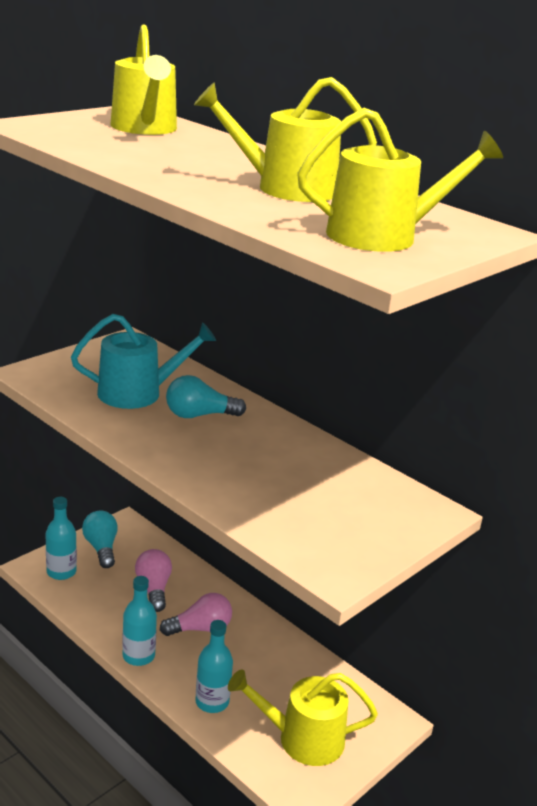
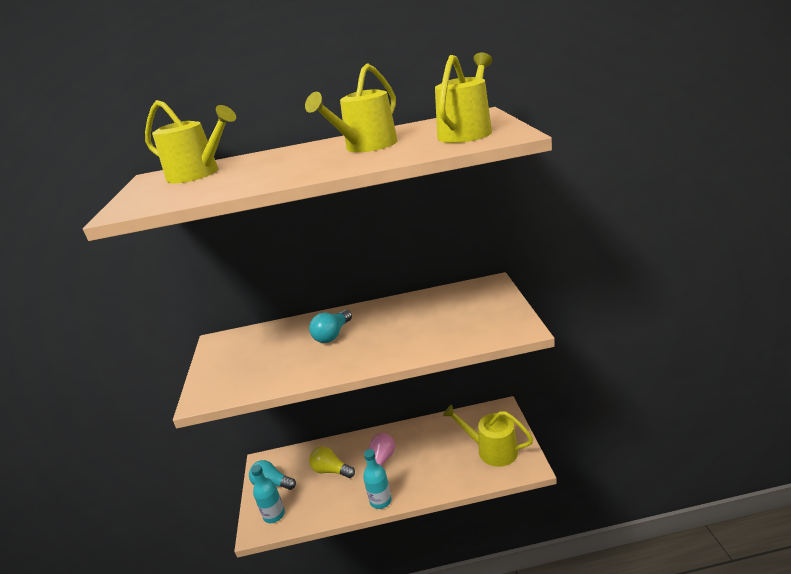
camera: 45 degrees left, 0 degrees up
turquoise watering can [71,314,216,409] -> none
pink light bulb [135,549,172,612] -> yellow light bulb [309,446,355,478]
turquoise bottle [196,620,233,713] -> none
yellow watering can [228,669,378,766] -> yellow watering can turned 75 degrees clockwise [443,404,533,467]

